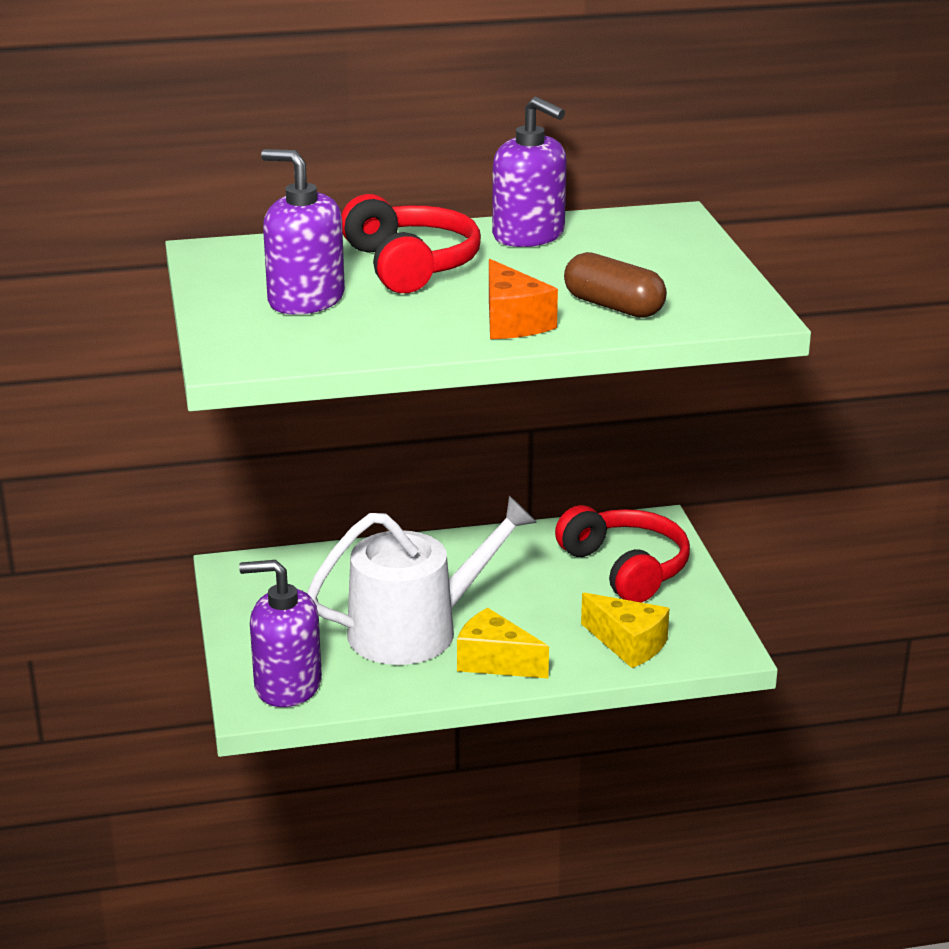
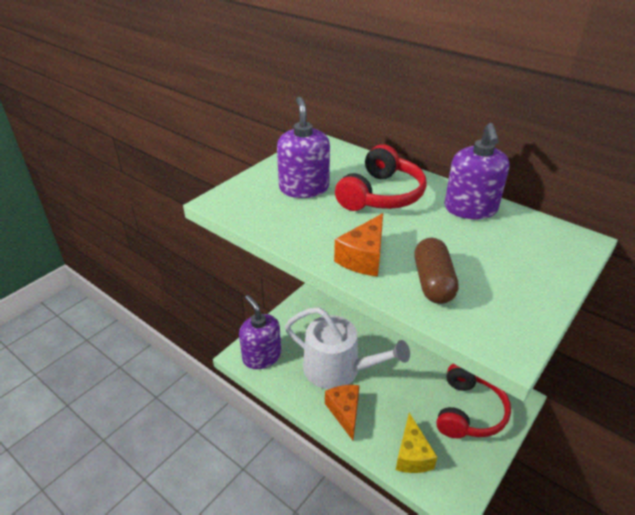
camera: 50 degrees right, 10 degrees up
yellow cheese [457,608,549,678] -> orange cheese [325,385,360,440]

